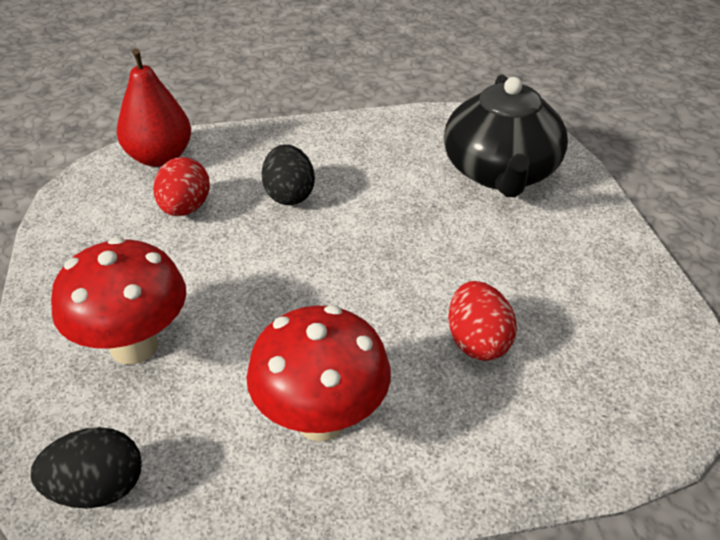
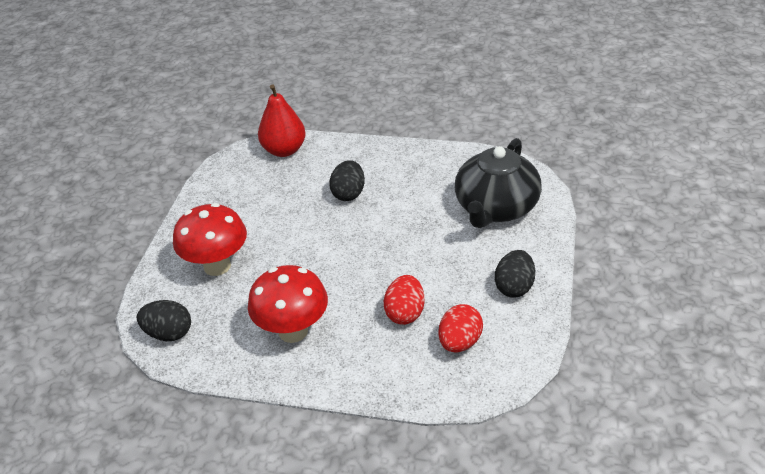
camera: 25 degrees right, 0 degrees up
red egg [153,157,210,216] -> red egg moved to [438,304,483,352]
none -> black egg [495,250,535,298]

